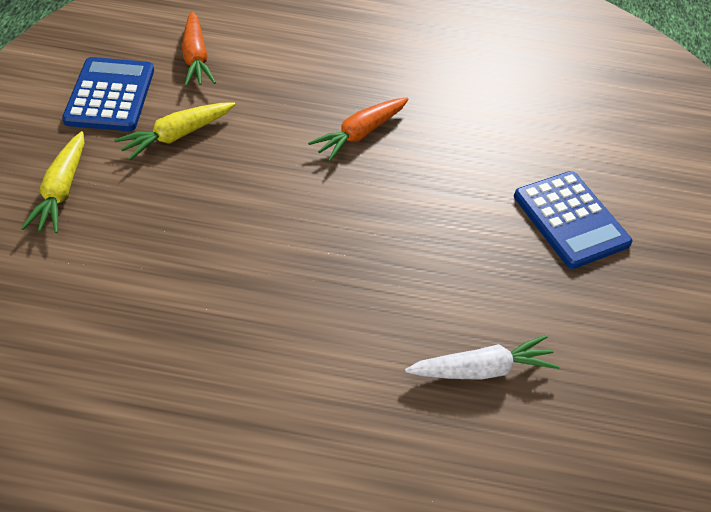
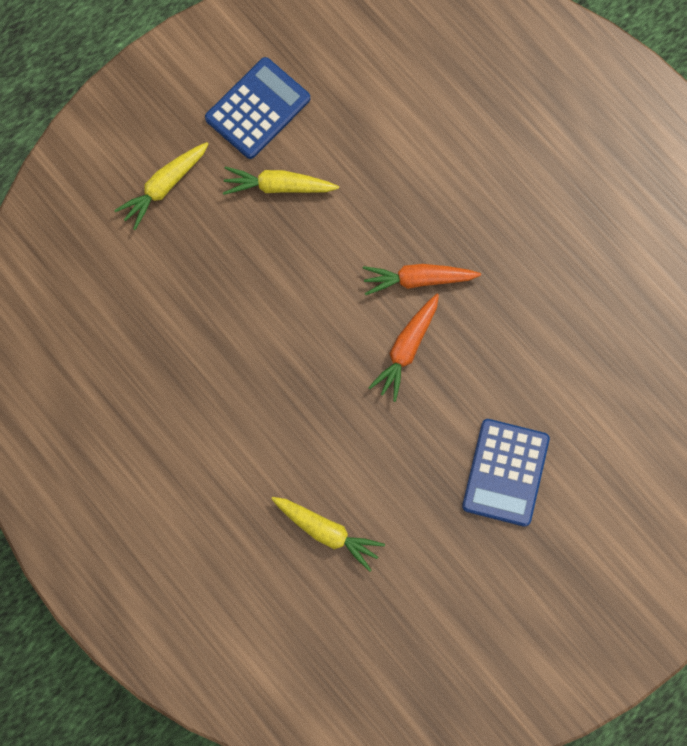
camera: 45 degrees right, 25 degrees up
orange carrot [182,11,216,86] -> orange carrot moved to [368,294,439,402]
white carrot [405,335,560,380] -> yellow carrot [271,497,385,572]

